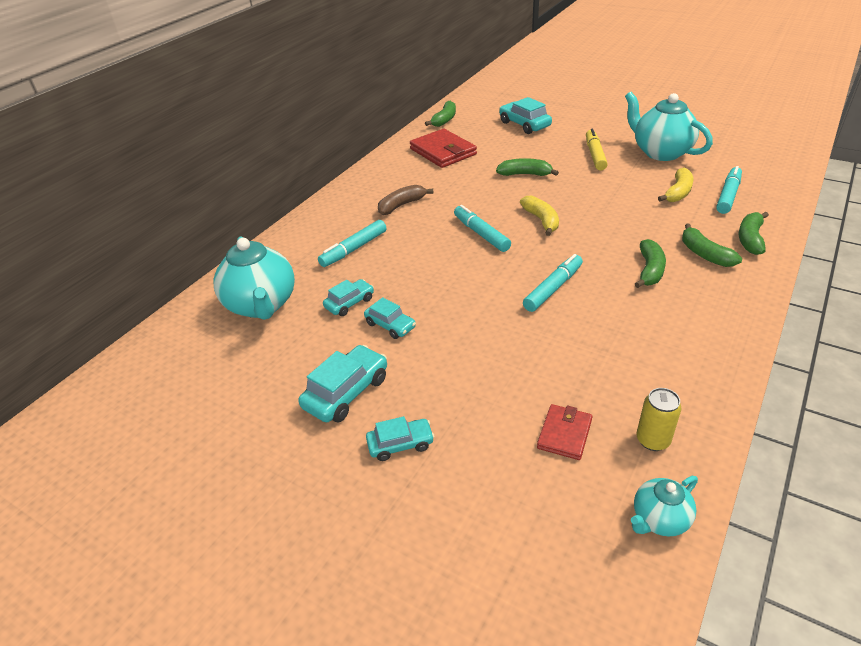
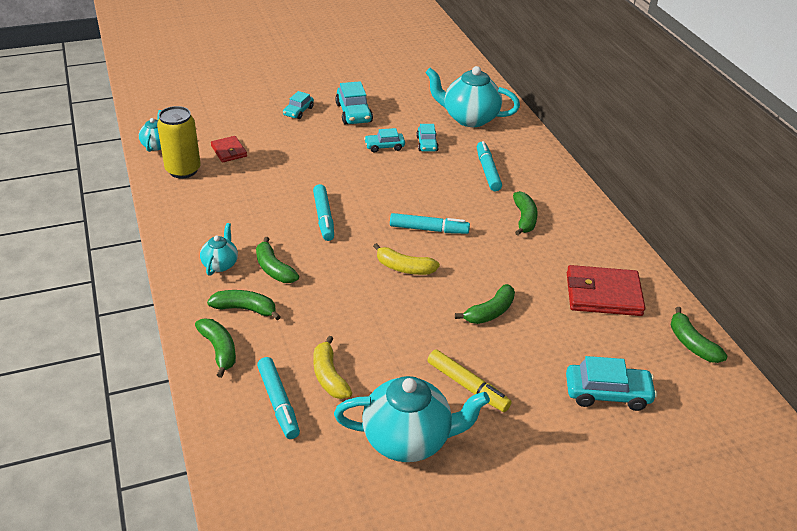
camera: 125 degrees right, 0 degrees up
brown banana [378,185,434,215] -> green banana [513,191,538,235]
yellow can [637,388,681,451] -> yellow can [157,106,201,179], size x1.67
none -> turquoise teapot [200,223,238,276]

